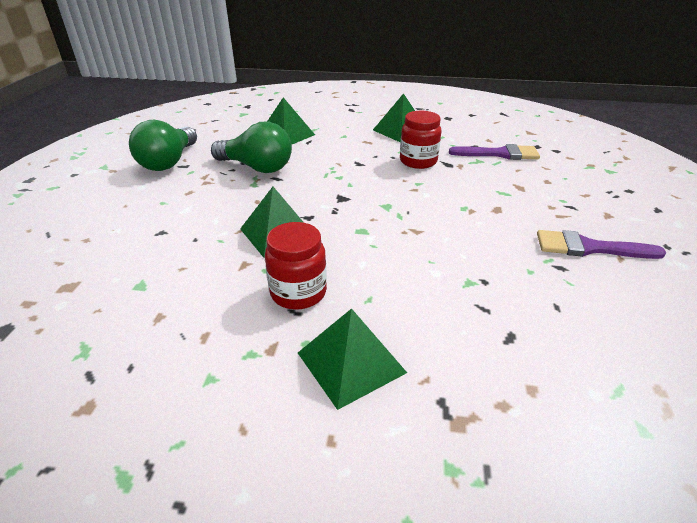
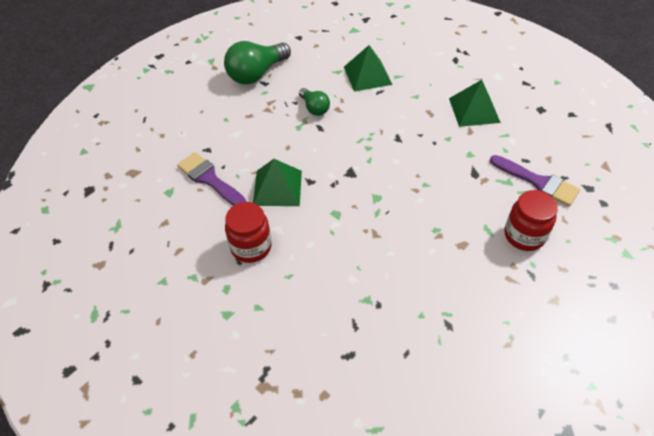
camera: 35 degrees right, 15 degrees up
green light bulb [211,122,292,173] -> green light bulb [299,88,330,116], size x0.56
green pyramid [298,308,407,410] -> none
red jar [400,111,442,169] -> red jar moved to [504,190,558,251]
purple brush [537,230,666,259] -> purple brush moved to [177,152,247,206]

